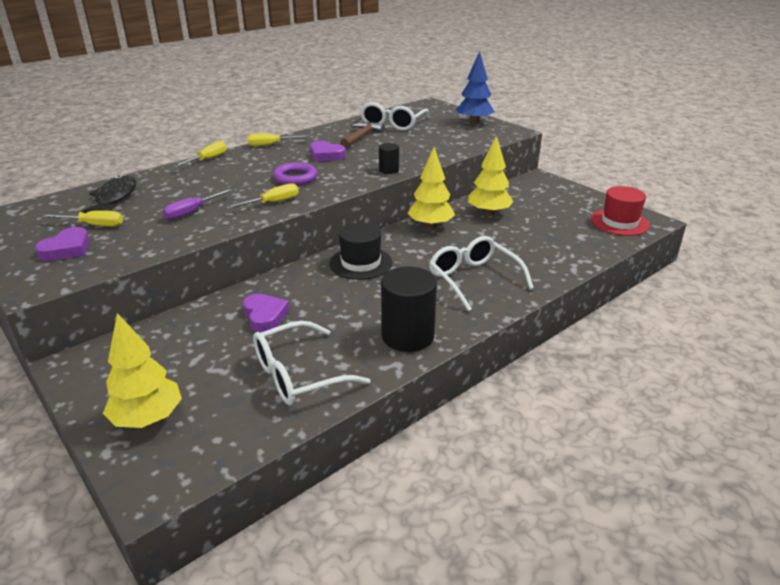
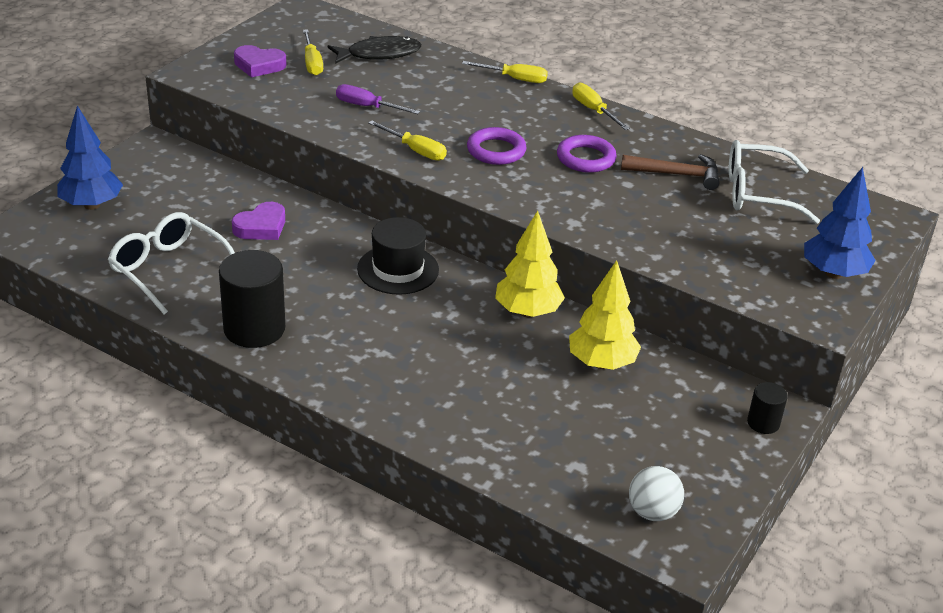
camera: 70 degrees right, 5 degrees up
yellow tree [103,313,182,428] -> blue tree [57,106,123,210]
purple heart [310,141,346,161] -> purple ring [557,135,617,173]
black cylinder [379,143,399,174] -> black cylinder moved to [747,382,788,434]
white glasses [429,236,534,311] -> none
red hat [591,186,650,236] -> white ball [629,466,684,521]

